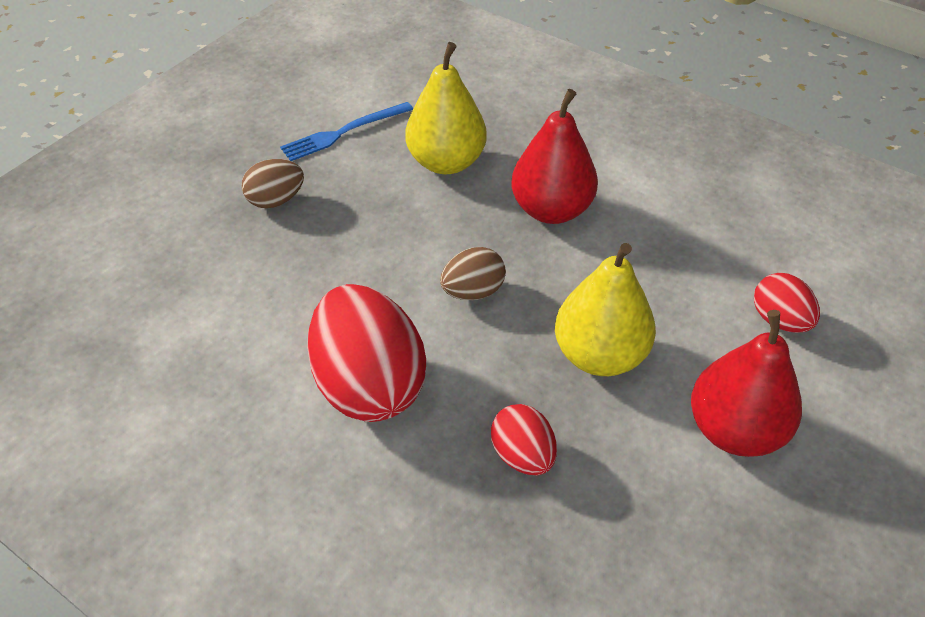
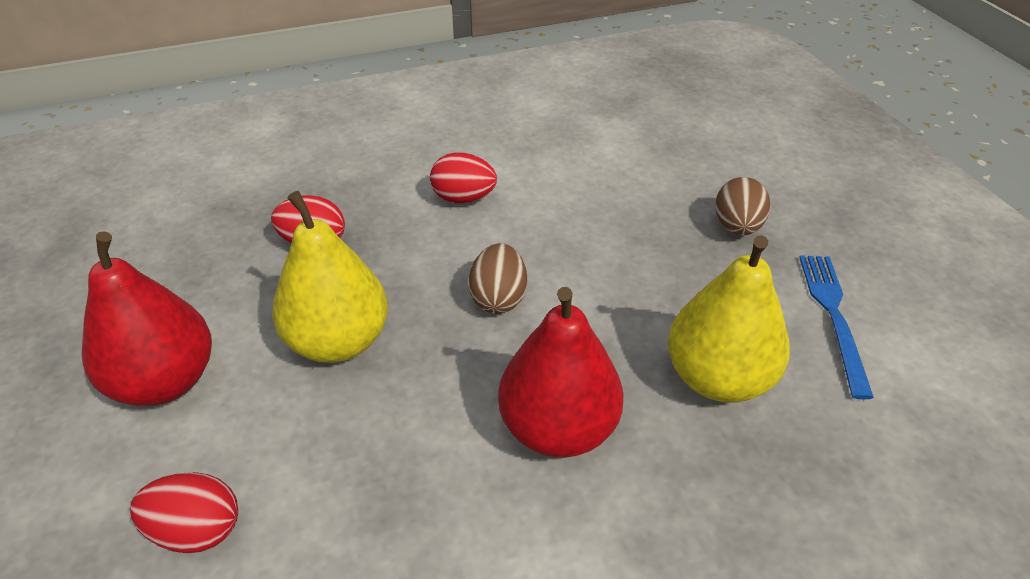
camera: 125 degrees right, 5 degrees down
red egg [307,284,426,422] -> red egg [430,152,497,203], size x0.51

